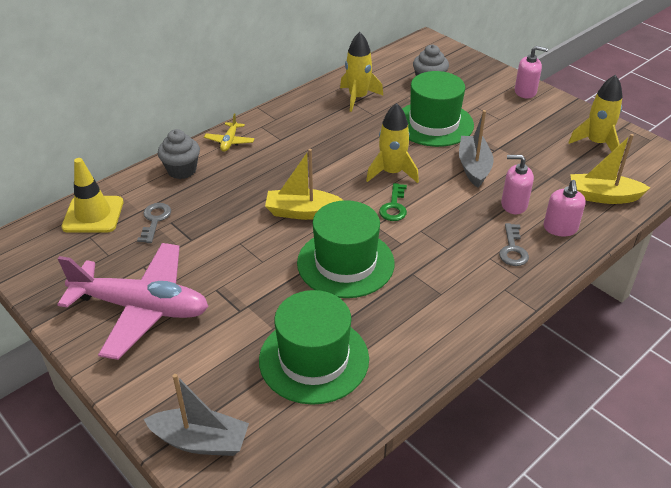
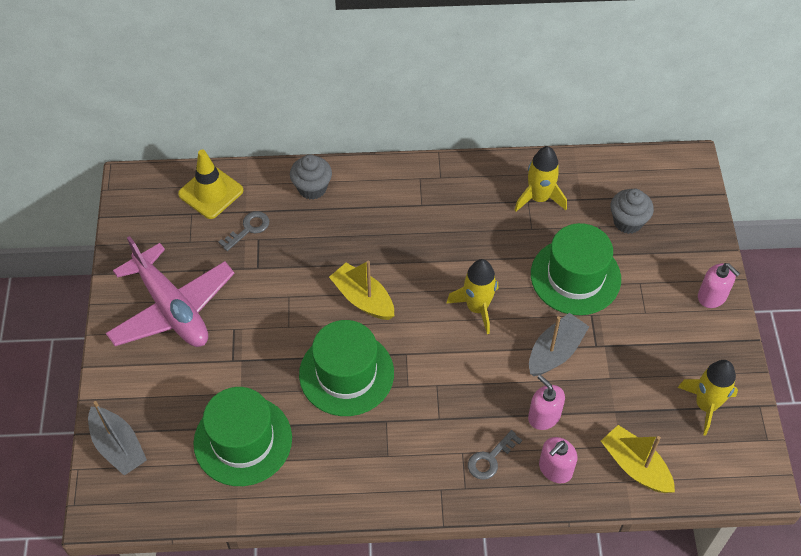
camera: 40 degrees right, 15 degrees up
yellow plane [204,113,254,152] -> none
green key [379,183,407,221] -> none

